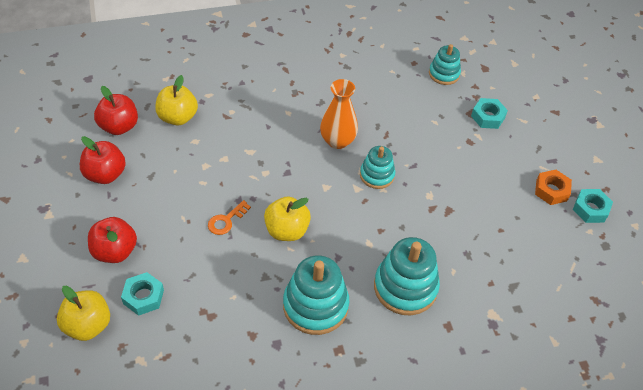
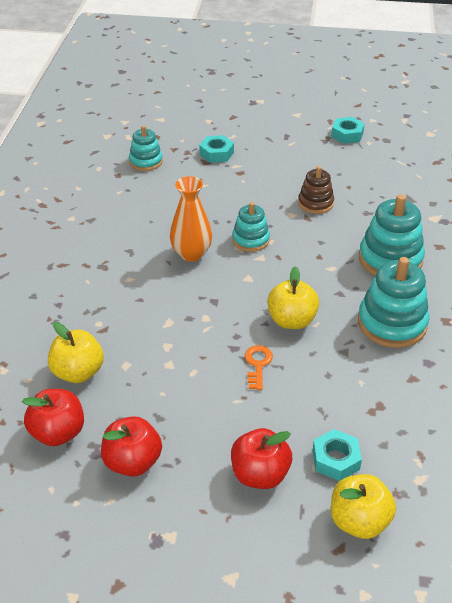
camera: 65 degrees left, 10 degrees down
orange key [208,200,251,235] -> orange key turned 150 degrees counterclockwise [245,345,273,390]
orange nut [535,170,572,205] -> none
none -> brown stacking toy [298,166,334,214]

